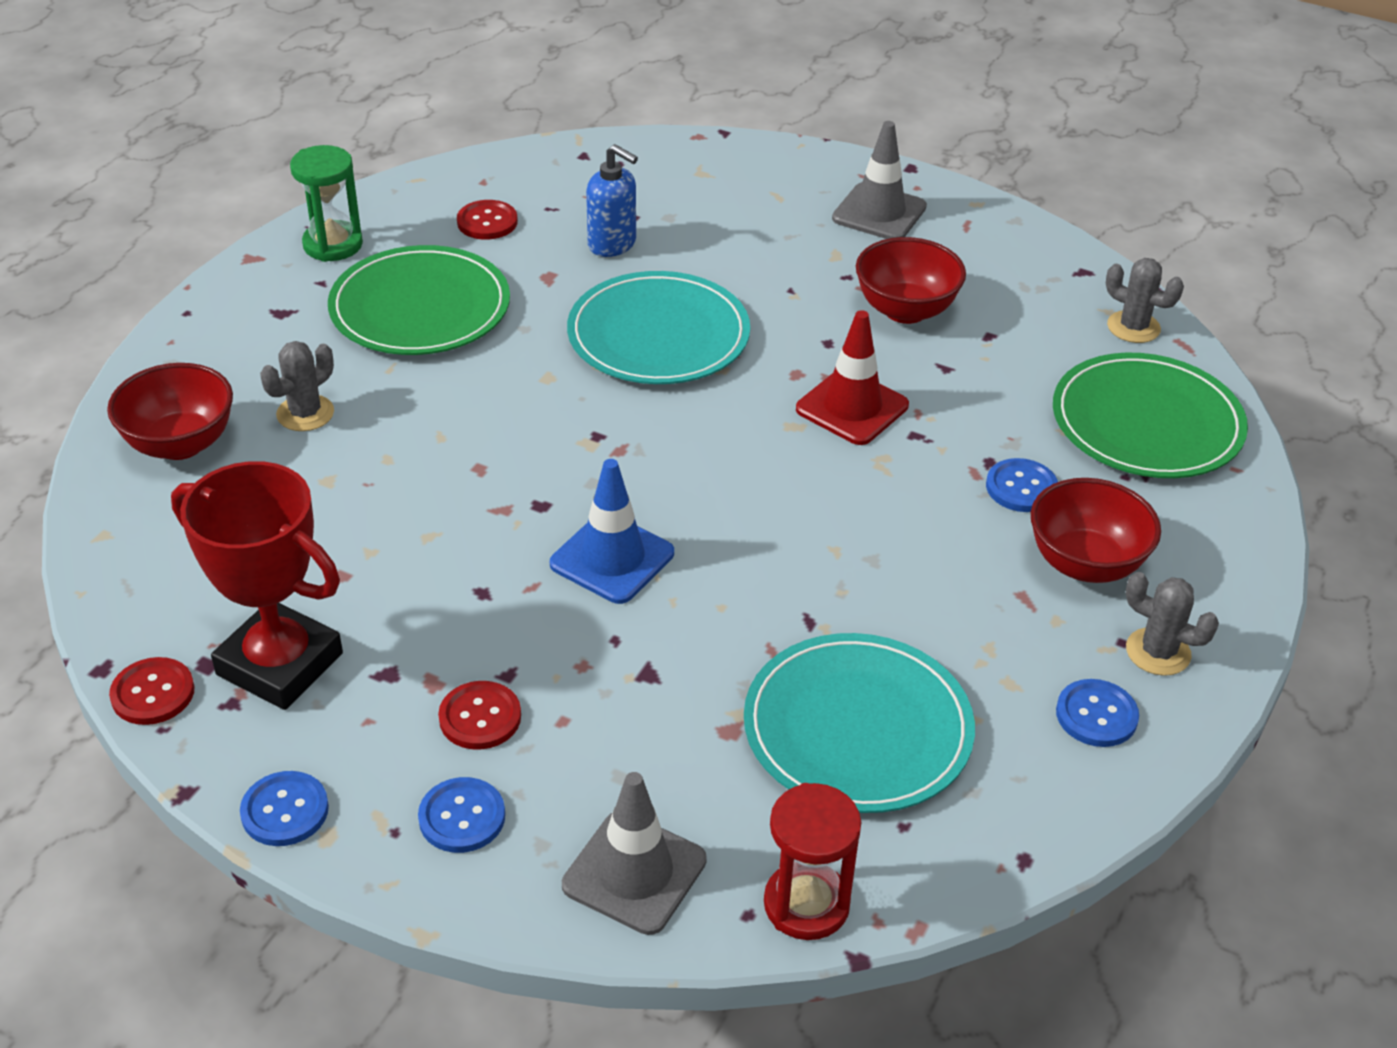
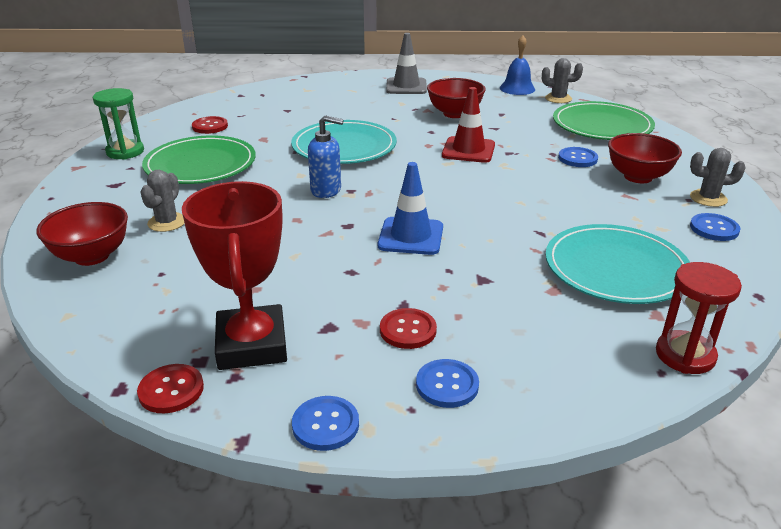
camera: 25 degrees left, 10 degrees down
red trophy [171,461,343,710] -> red trophy turned 75 degrees clockwise [182,181,287,370]
grey traffic cone [562,772,707,935] -> none
blue soap dispenser [586,144,638,257] -> blue soap dispenser moved to [308,115,344,198]
none -> blue bell [500,35,535,95]

